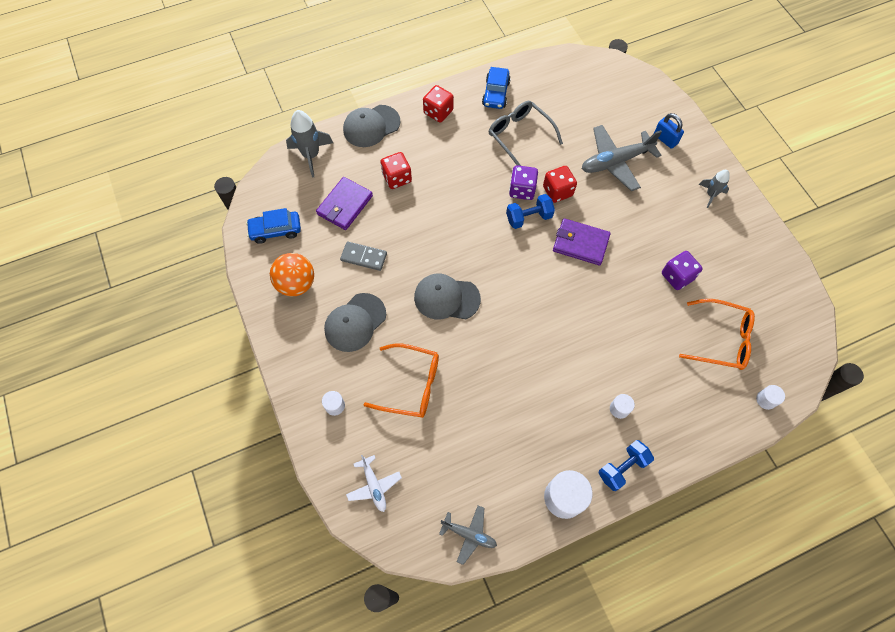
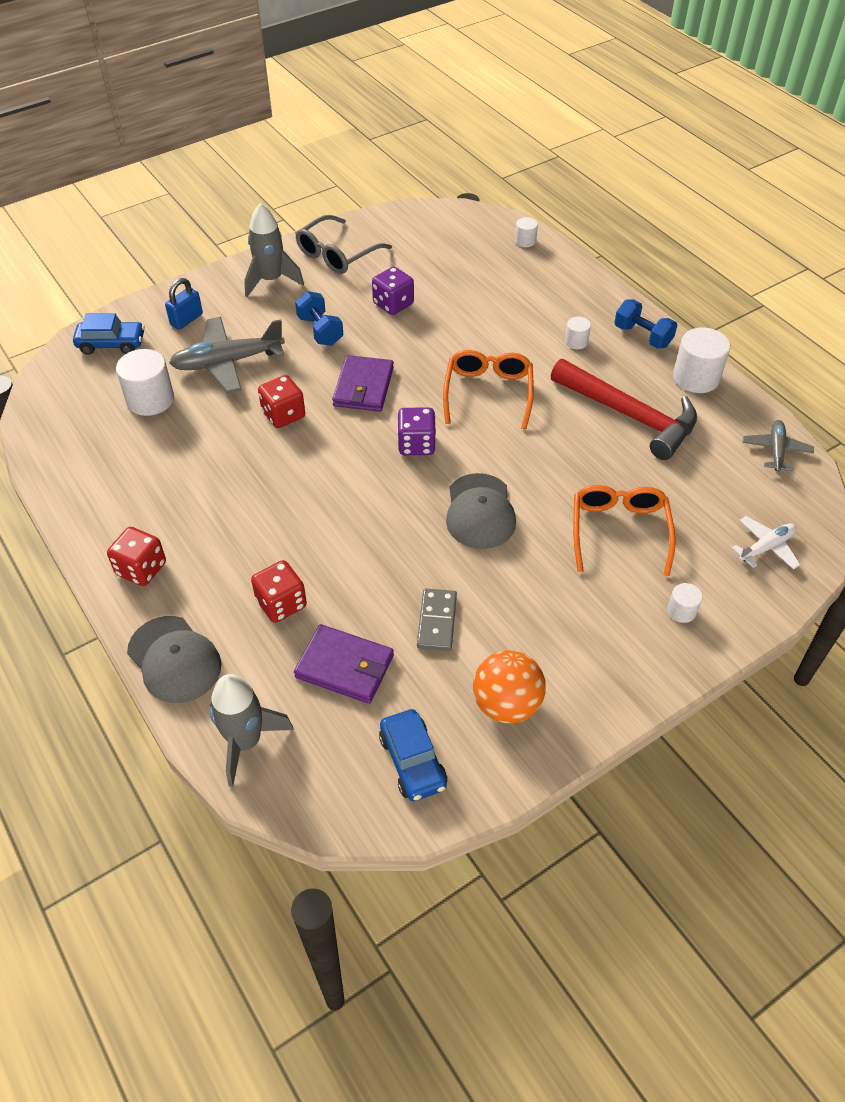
camera: 100 degrees left, 15 degrees down
grey cap [324,293,386,352] -> none
blue car [482,67,511,109] -> blue car moved to [73,313,145,355]
grey glasses [489,101,563,166] -> grey glasses moved to [295,215,392,274]
blue dumbbell [506,194,555,229] -> blue dumbbell moved to [295,291,343,346]
purple dice [509,165,538,200] -> purple dice moved to [397,407,436,455]
grey plane [582,125,662,191] -> grey plane turned 105 degrees clockwise [169,317,285,393]
orange glasses [679,299,755,370] -> orange glasses moved to [443,350,534,429]
grey rocket [699,170,730,208] -> grey rocket [244,203,304,297], size x1.65
none -> white cylinder [116,349,174,416]
none -> red hammer [551,359,697,460]

